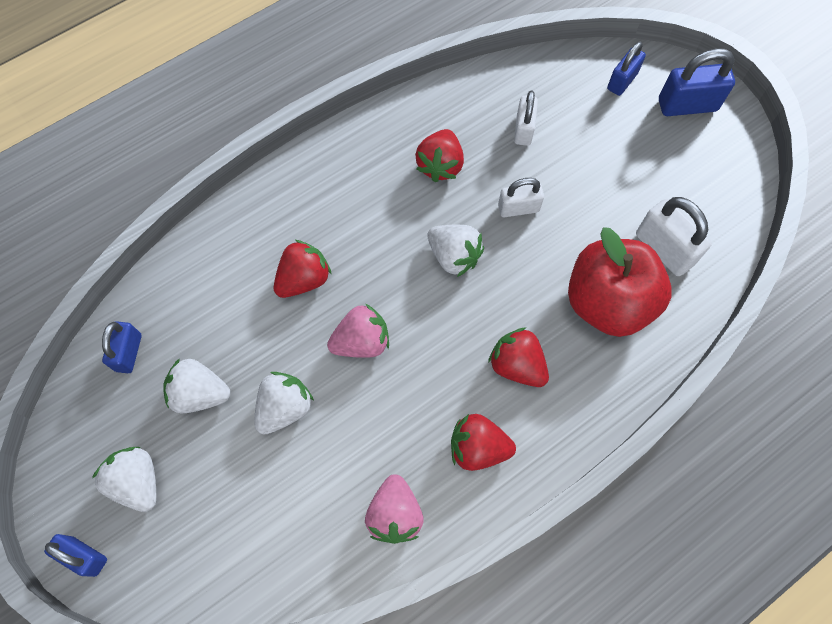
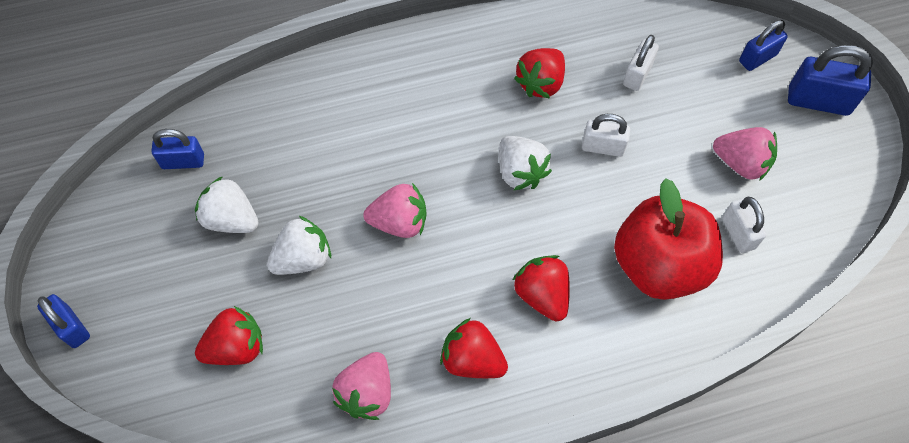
camera: 20 degrees right, 5 degrees down
white strawberry [92,447,156,512] -> none
blue padlock [102,321,142,373] -> blue padlock turned 60 degrees clockwise [152,129,204,169]
red strawberry [274,240,332,298] -> red strawberry moved to [195,306,263,365]
white padlock [636,197,712,276] -> white padlock [722,197,767,253], size x0.65
none -> pink strawberry [713,127,777,181]

